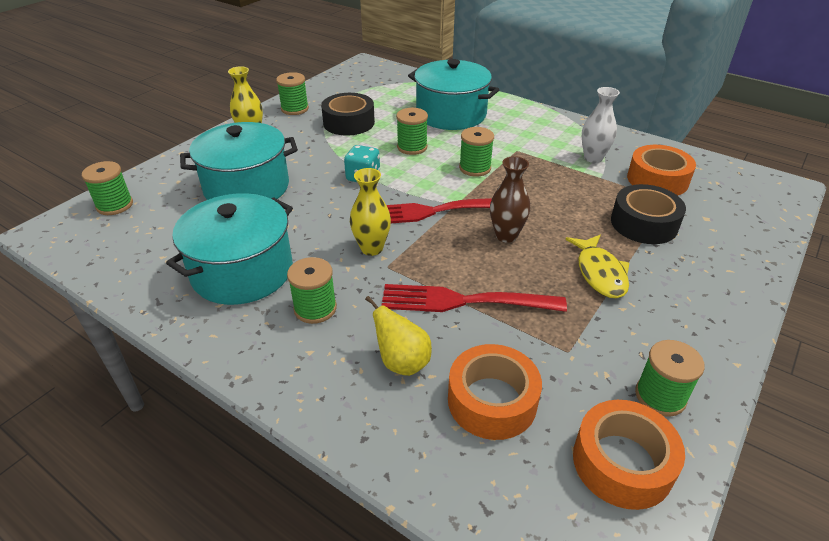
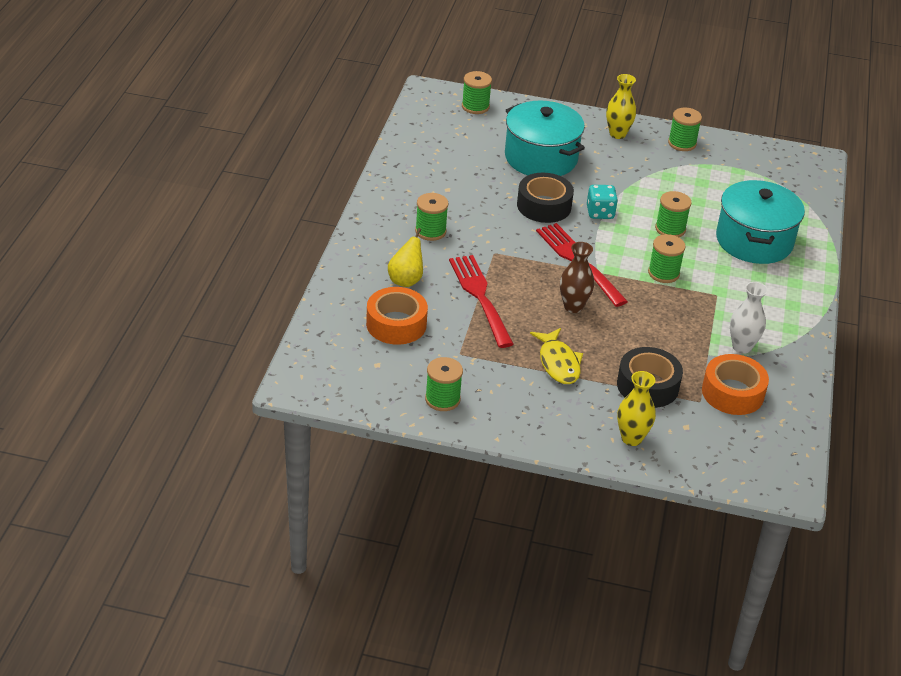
camera: 65 degrees right, 0 degrees up
turquoise pot [166,193,293,305] -> none
black tape [321,93,375,136] -> black tape moved to [517,173,574,223]
yellow vase [350,168,391,256] -> yellow vase moved to [617,371,656,446]
yellow fish [565,235,629,298] -> yellow fish turned 75 degrees counterclockwise [530,328,583,384]
orange tape [573,400,685,510] -> none

